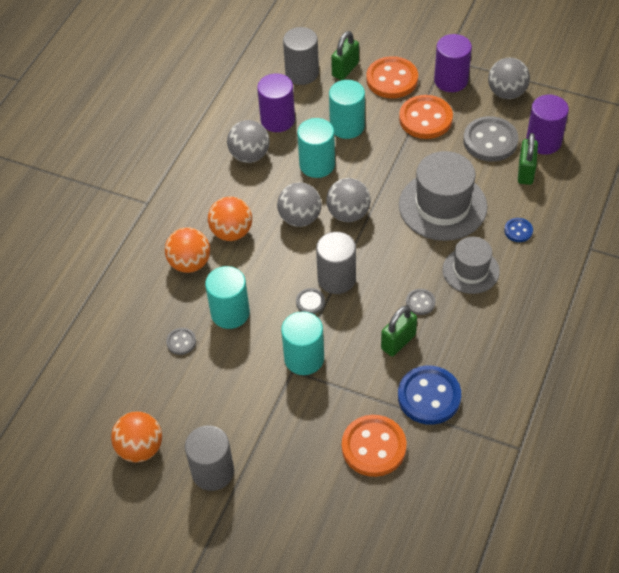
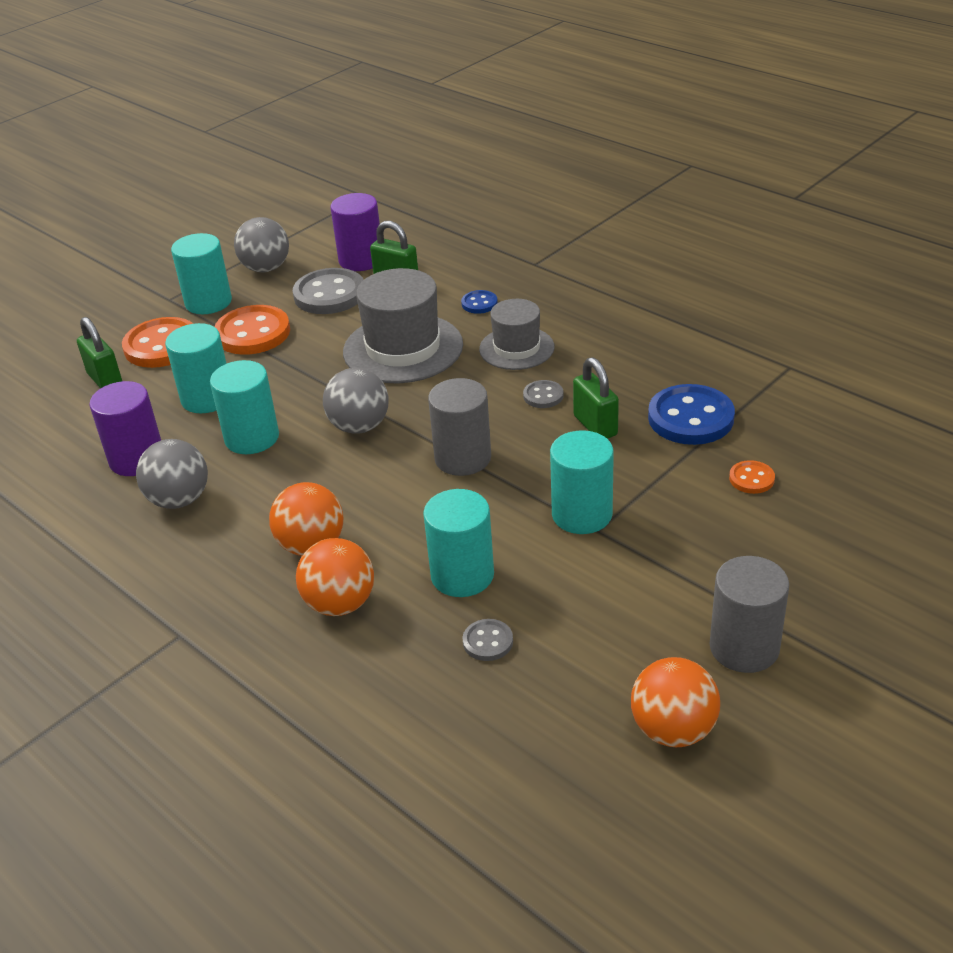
camera: 70 degrees left, 15 degrees down
grey ball [277,182,322,227] -> none
grey cylinder [283,27,319,85] -> none
grey button [296,288,325,314] -> none
orange button [342,415,406,477] -> orange button [729,460,775,494], size x0.49
purple cylinder [434,34,472,92] -> turquoise cylinder [171,233,232,314]

